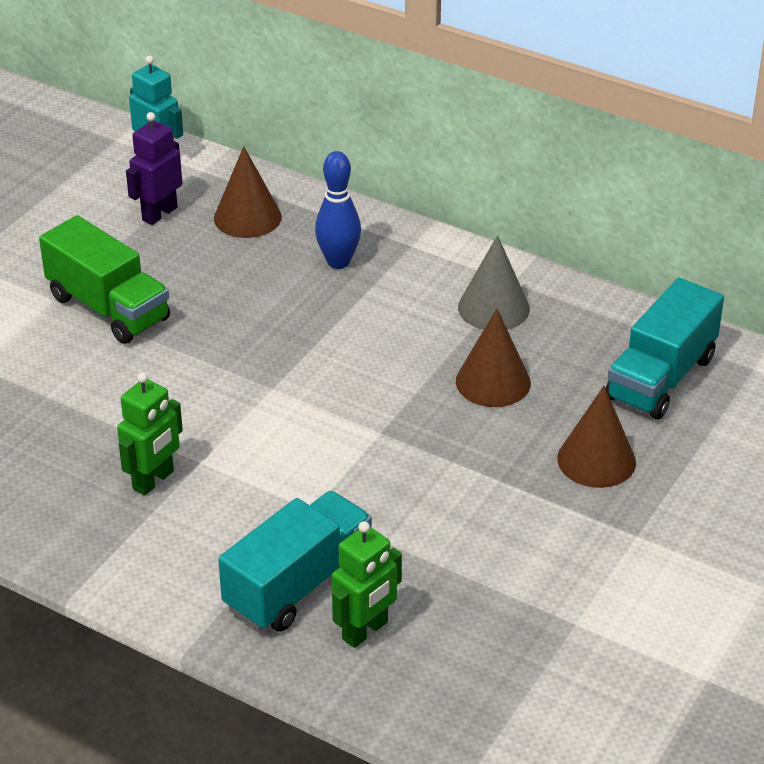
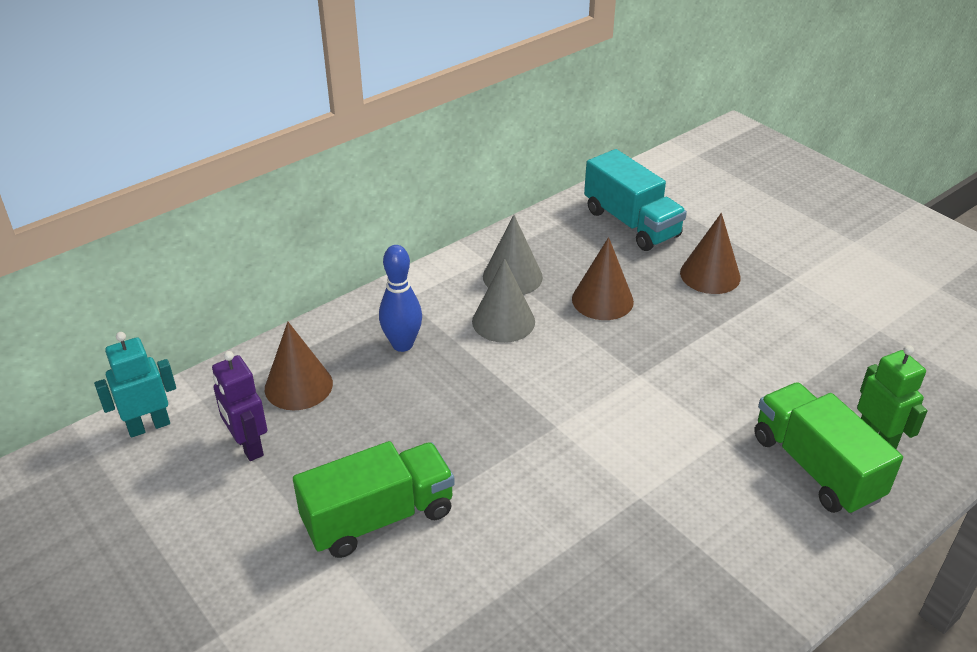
camera: 70 degrees left, 0 degrees up
green robot [117,373,183,496] -> none
turquoise truck [218,491,372,632] -> green truck [754,382,903,515]
none -> grey cone [472,258,535,343]

